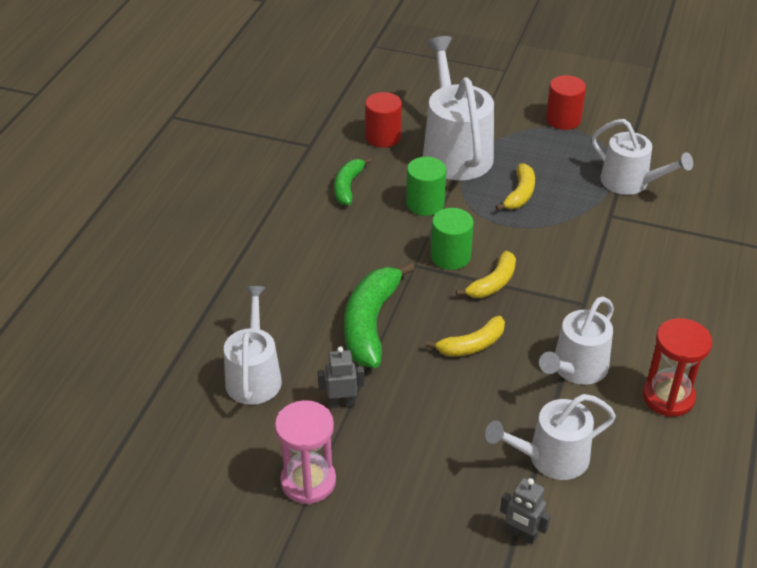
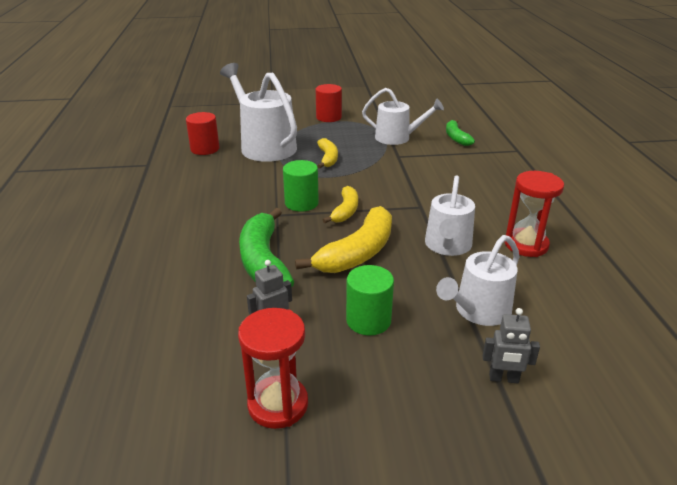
camera: 25 degrees left, 10 degrees down
white watering can [224,286,282,405] -> none
pink hourglass [275,400,336,505] -> red hourglass [238,308,308,429]
green banana [334,157,372,206] -> green banana moved to [446,119,475,146]
green cylinder [406,157,446,216] -> green cylinder moved to [346,265,394,336]
yellow banana [426,316,505,357] -> yellow banana [295,206,392,273], size x1.72

